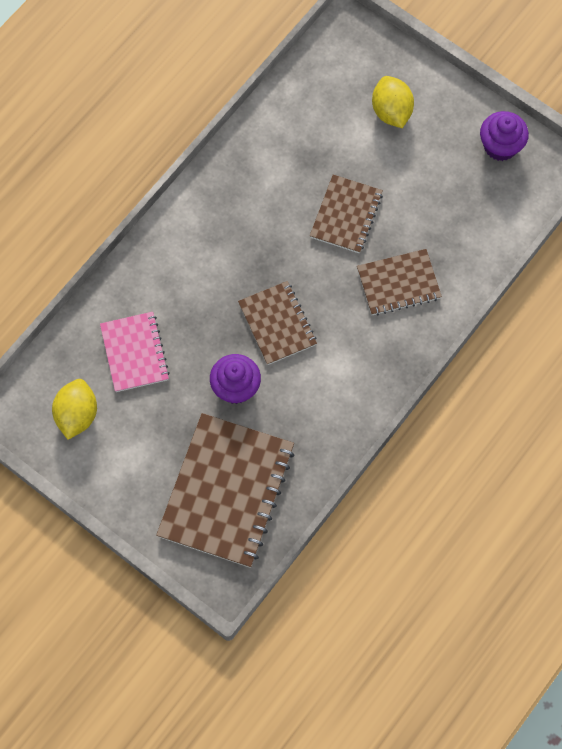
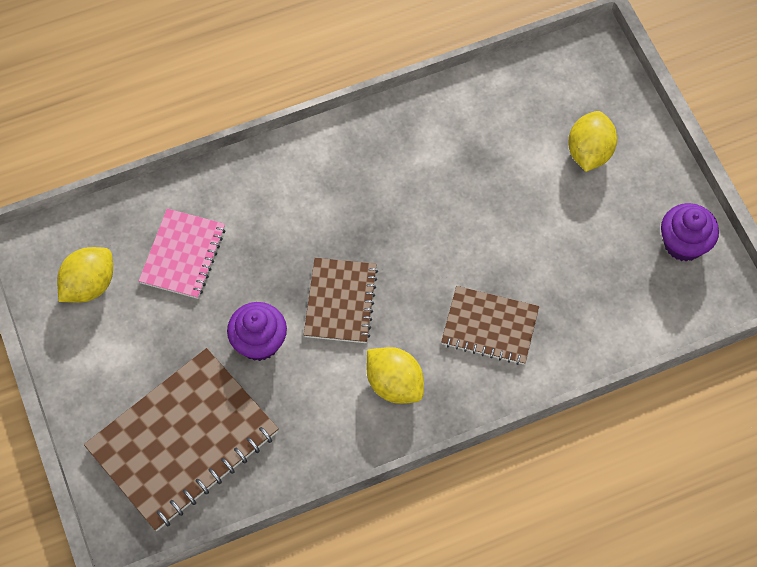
camera: 30 degrees right, 5 degrees down
brown notebook [310,175,383,253] -> none
none -> yellow lemon [367,347,424,404]

